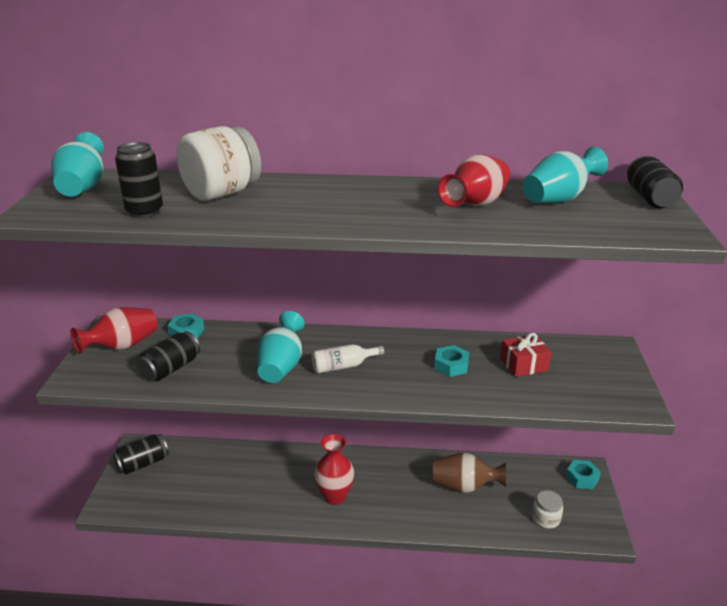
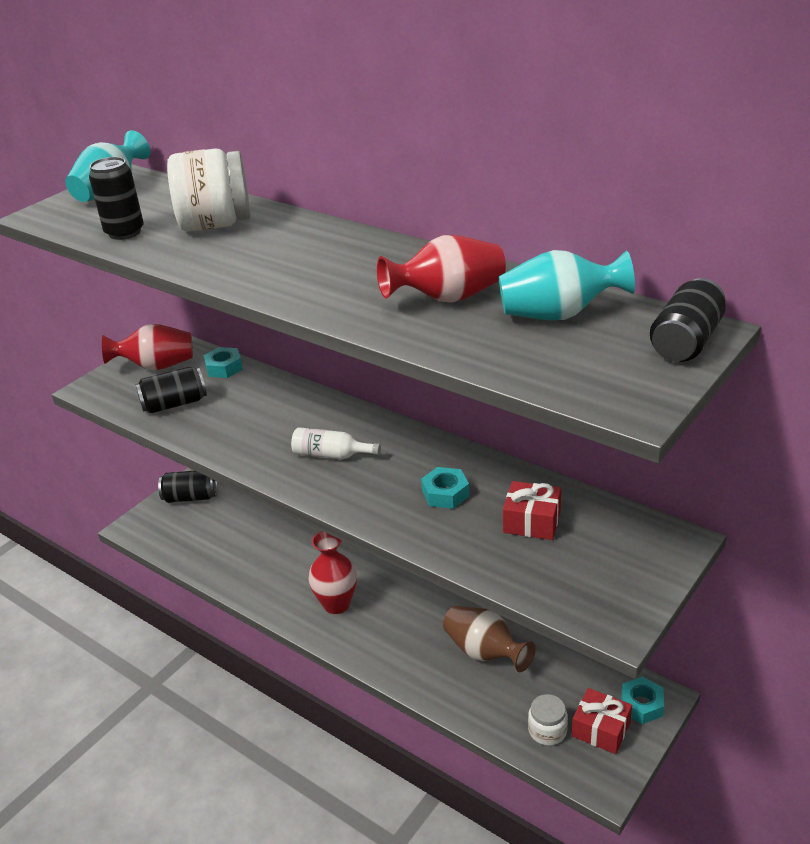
camera: 35 degrees right, 5 degrees up
turquoise vase [257,311,305,383] -> none
none -> red gift [572,688,632,754]

